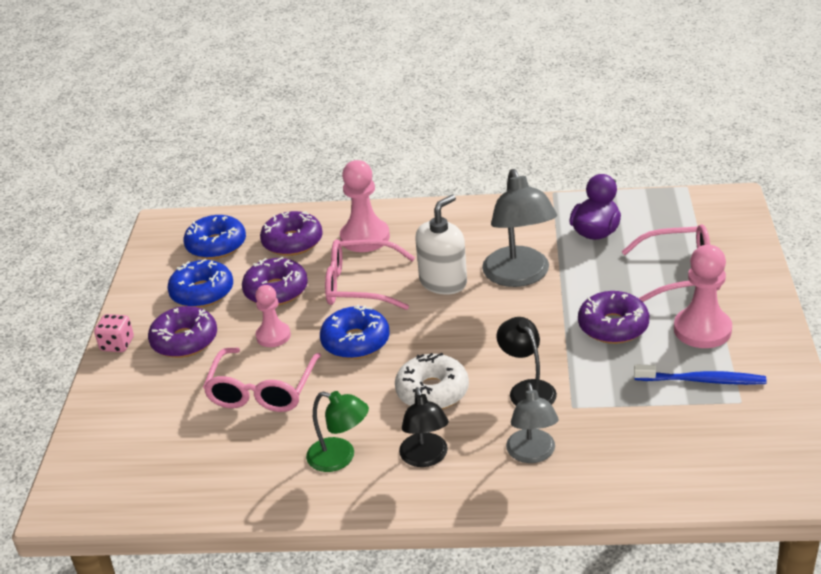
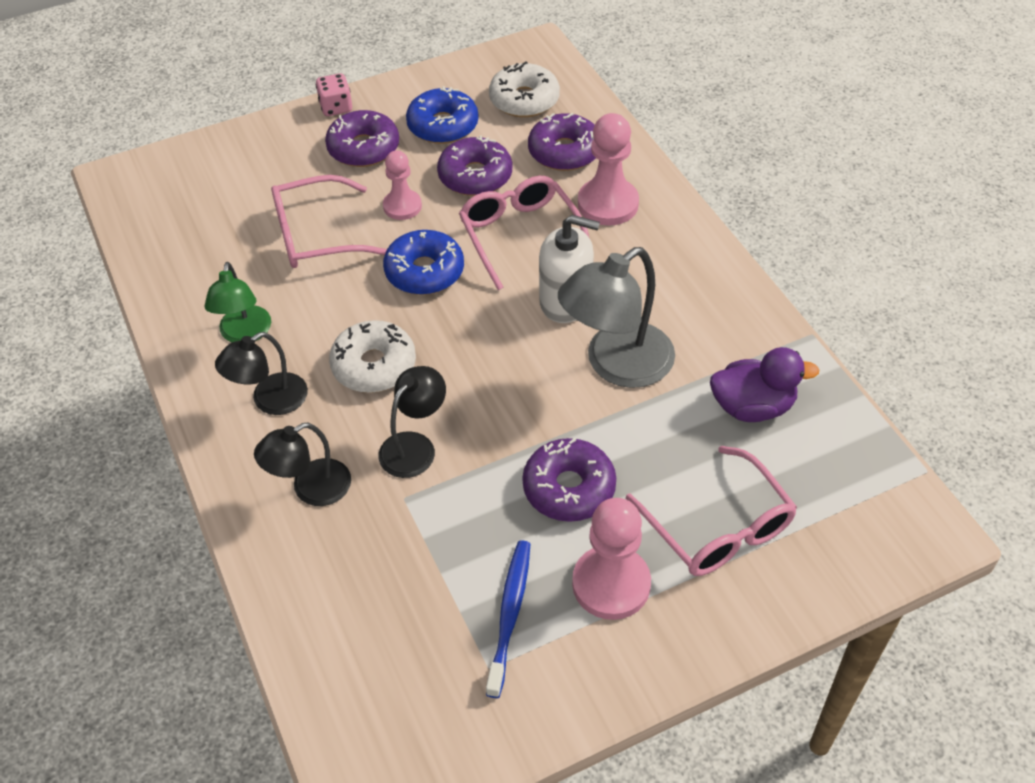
camera: 60 degrees right, 15 degrees up
blue donut [184,215,246,259] -> white donut [489,61,560,117]
grey lamp [506,383,559,463] -> black lamp [254,423,351,506]
blue toothbrush [634,364,767,385] -> blue toothbrush turned 150 degrees counterclockwise [486,540,530,698]

